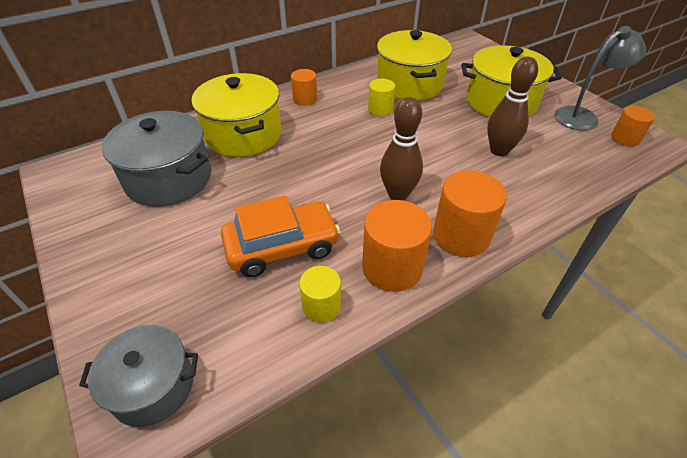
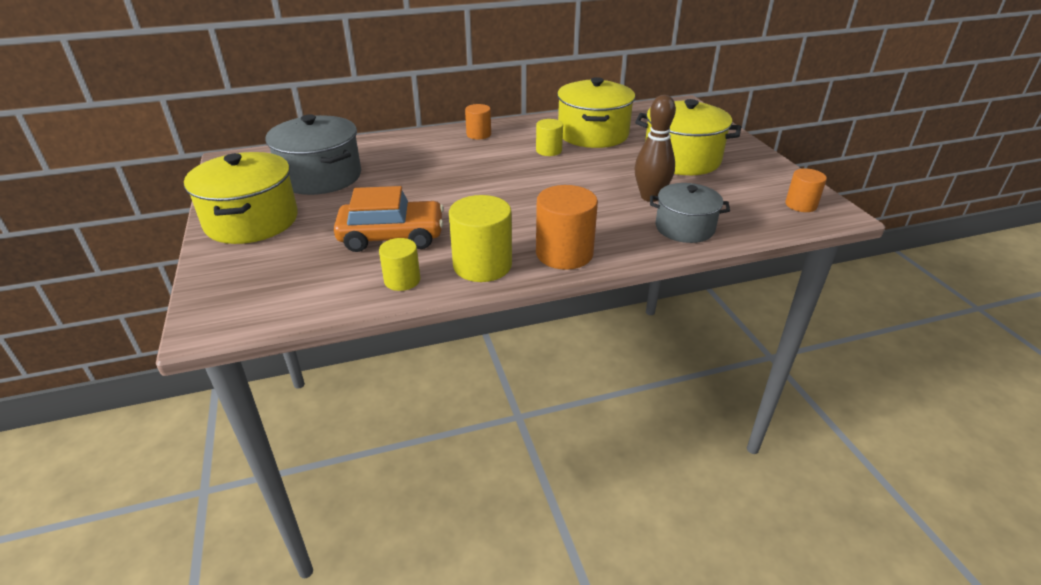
camera: 15 degrees right, 10 degrees down
grey pot [79,325,198,427] -> grey pot moved to [650,183,730,243]
yellow pot [191,73,282,157] -> yellow pot moved to [184,152,298,244]
orange cylinder [362,200,432,292] -> yellow cylinder [449,195,512,282]
brown bowling pin [380,97,423,201] -> none
grey lamp [554,26,647,131] -> none

